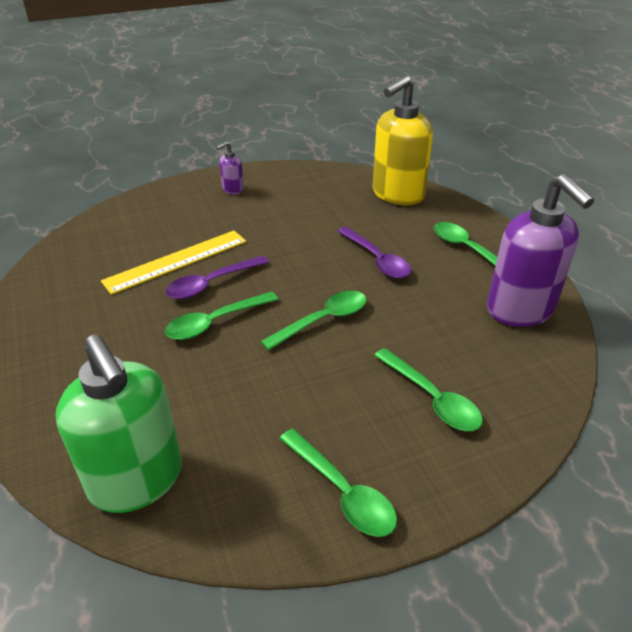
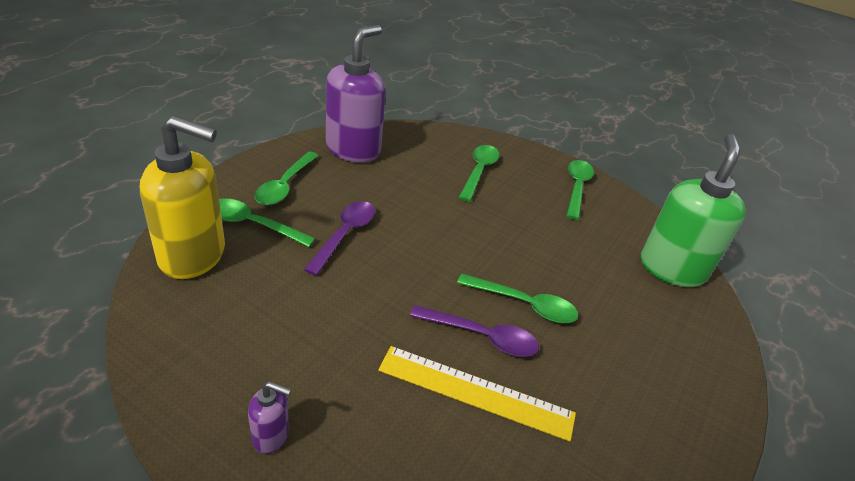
camera: 130 degrees left, 0 degrees up
green spoon [261,291,367,350] -> green spoon moved to [219,198,316,247]

